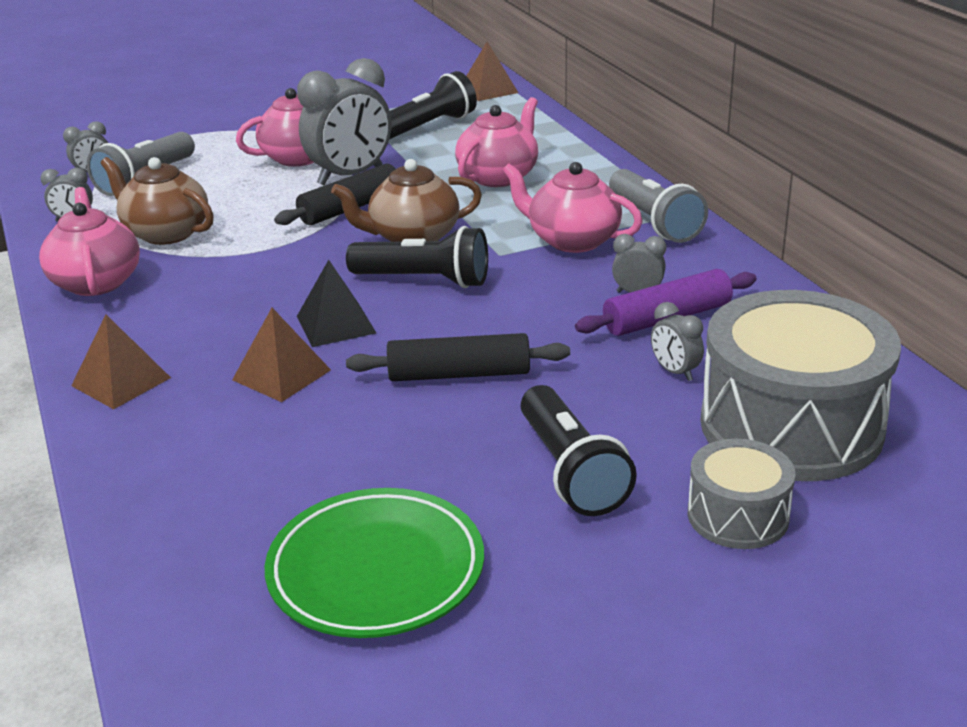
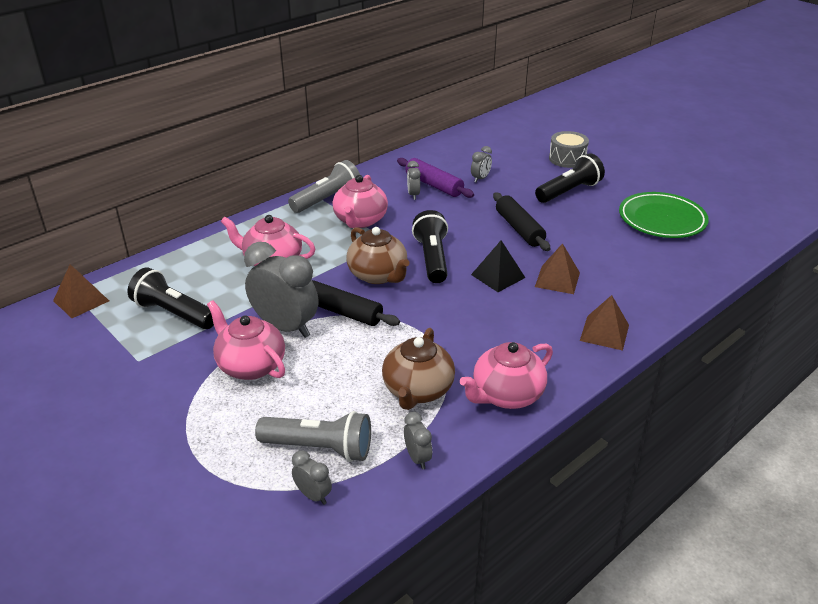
camera: 110 degrees left, 5 degrees up
grey drum [700,290,901,481] -> none

